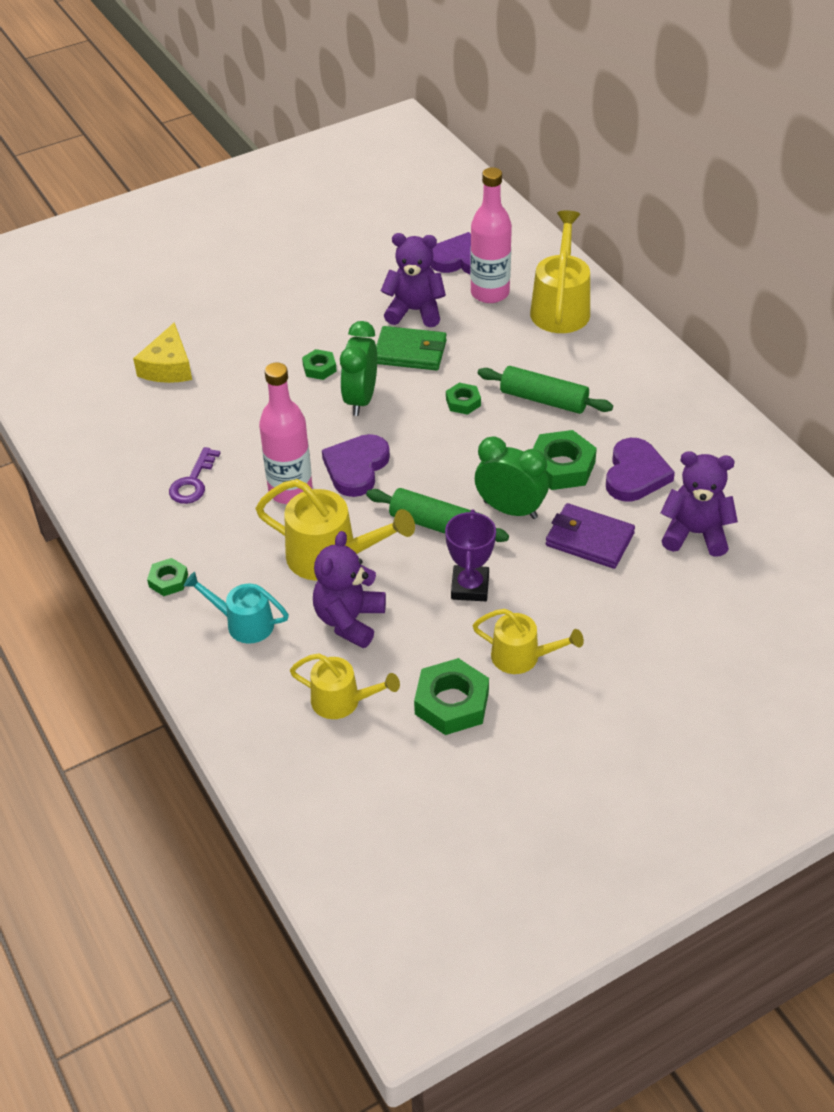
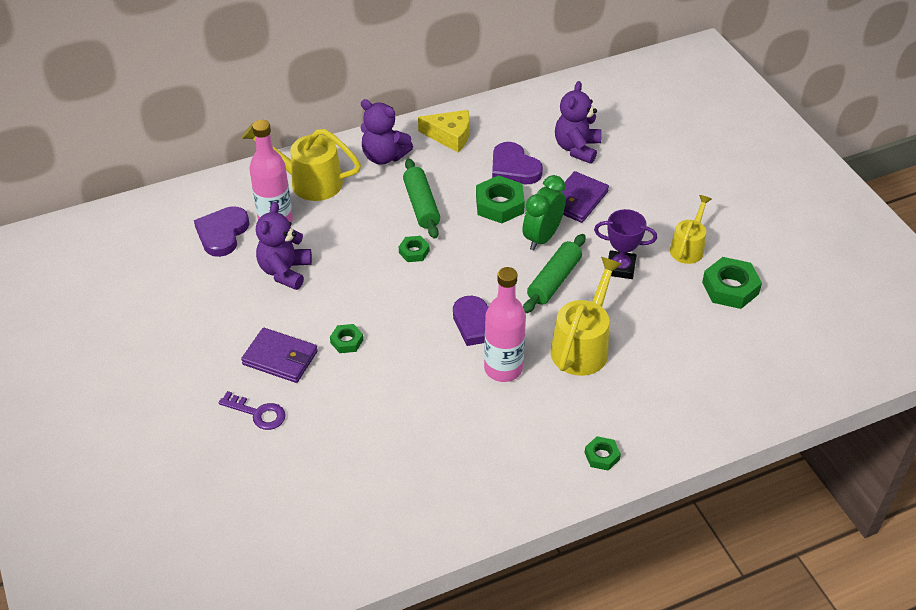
camera: 85 degrees left, 0 degrees up
yellow cheese [133,322,192,383] -> yellow cheese moved to [418,110,469,152]
purple key [169,447,220,504] -> purple key moved to [218,391,286,430]
turquoise watering can [184,572,289,643] -> none
yellow watering can [290,654,400,719] -> none
purple teddy bear [313,531,386,648] -> purple teddy bear moved to [360,99,413,165]
green clock [340,321,377,416] -> none
green wallet [376,326,447,370] -> none
green rolling pin [478,366,613,414] -> green rolling pin turned 45 degrees counterclockwise [403,158,440,239]
purple heart [606,438,675,502] -> purple heart turned 150 degrees counterclockwise [492,142,543,184]
none -> purple wallet [241,328,318,383]

